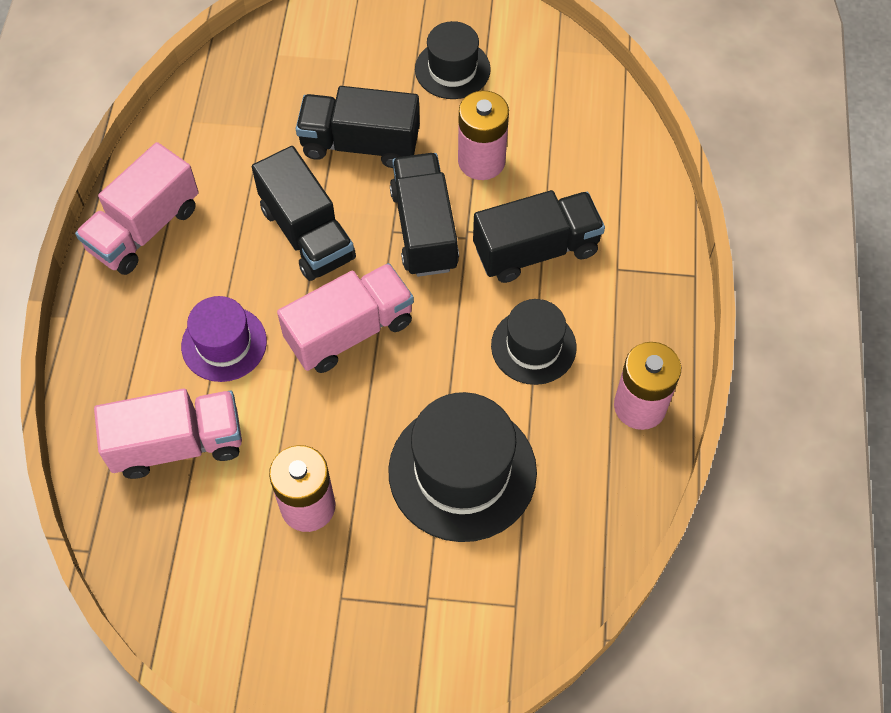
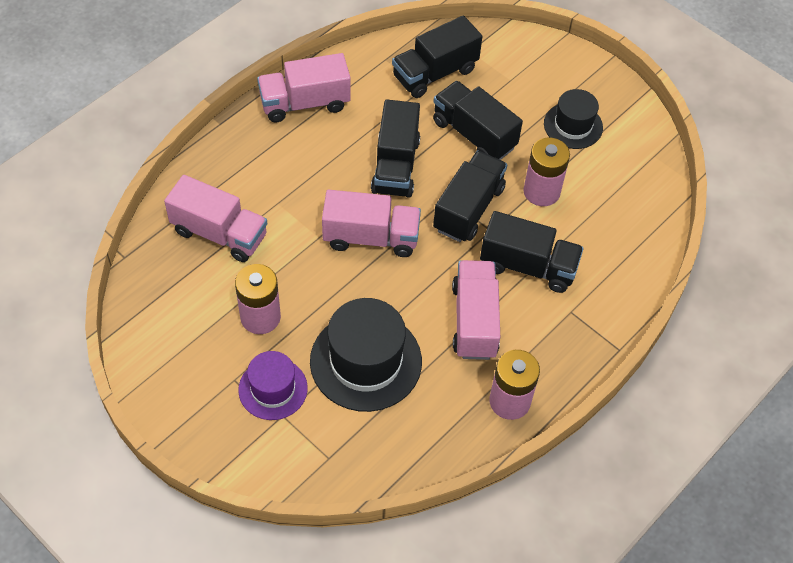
camera: 35 degrees right, 5 degrees down
purple hat [181,296,267,382] -> purple hat moved to [238,351,308,420]
black hat [491,299,577,385] -> pink truck [452,260,500,360]
none -> black truck [392,15,482,98]

